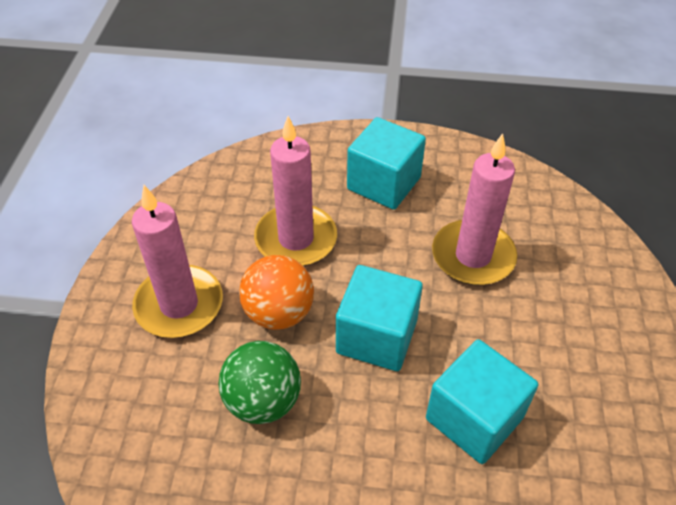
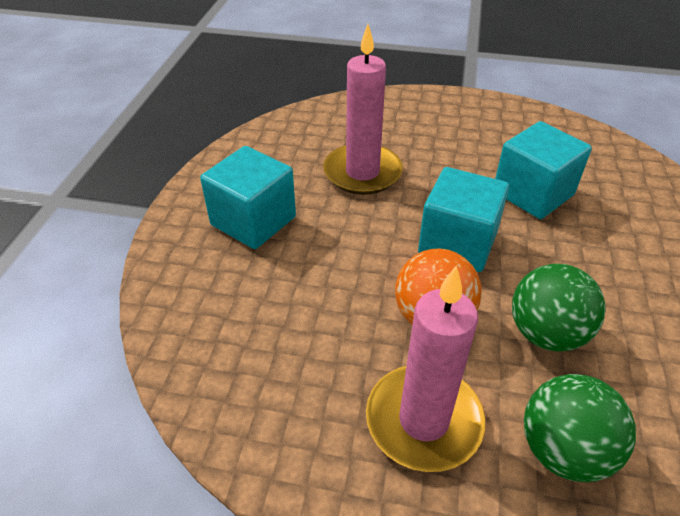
camera: 85 degrees left, 5 degrees down
pink candle [254,116,337,266] -> none
none -> green ball [524,374,636,482]

